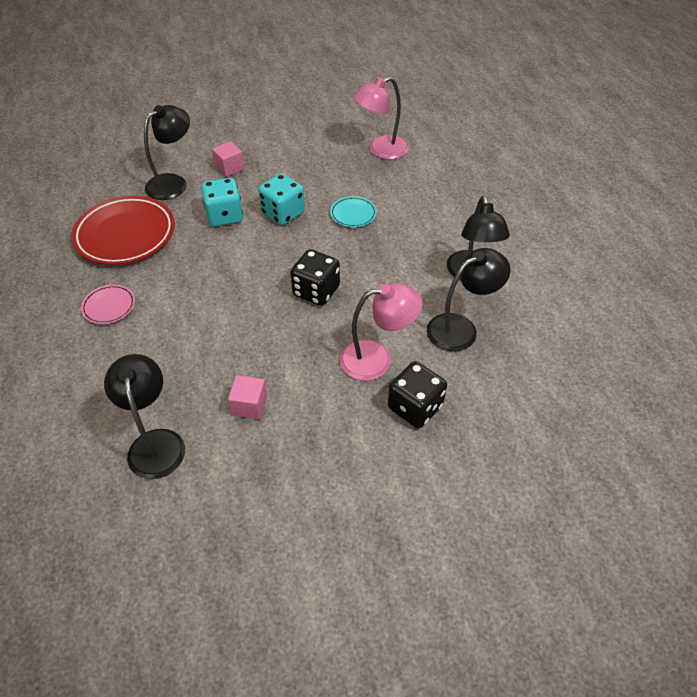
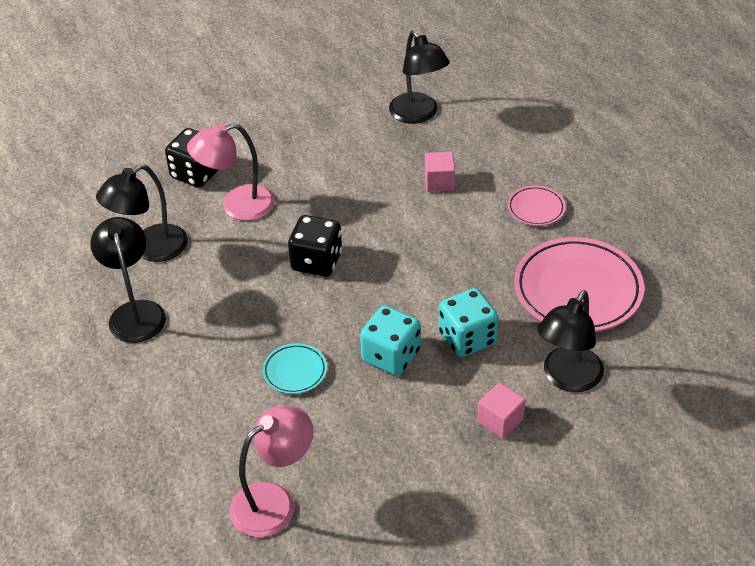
camera: 170 degrees right, 5 degrees down
red plate [71,196,175,265] -> pink plate [514,237,644,332]
pink cube [228,375,267,419] -> pink cube moved to [425,152,455,192]

